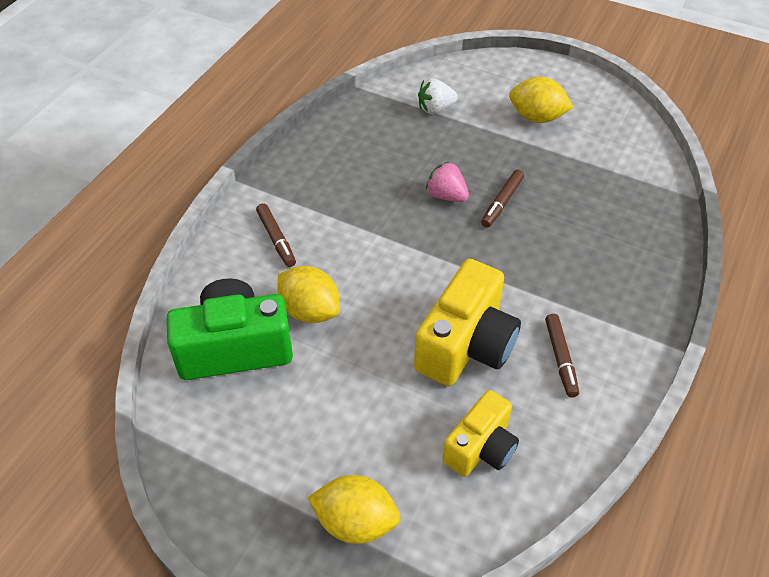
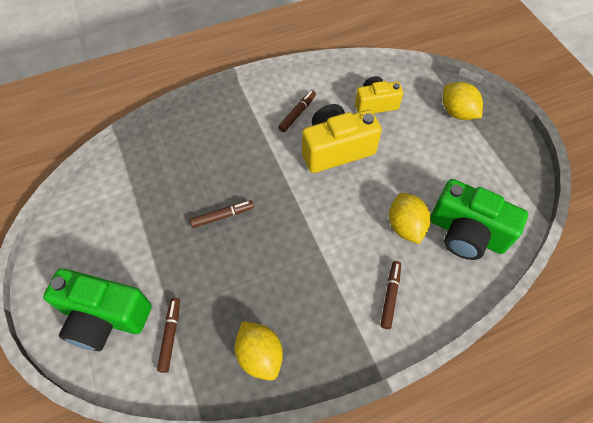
camera: 140 degrees left, 10 degrees up
white strawberry [418,78,458,114] -> brown marker [157,298,180,373]
pink strawberry [426,161,469,202] -> none
yellow lemon [509,77,573,123] -> yellow lemon moved to [235,321,283,381]
none -> green camera [43,268,152,351]

